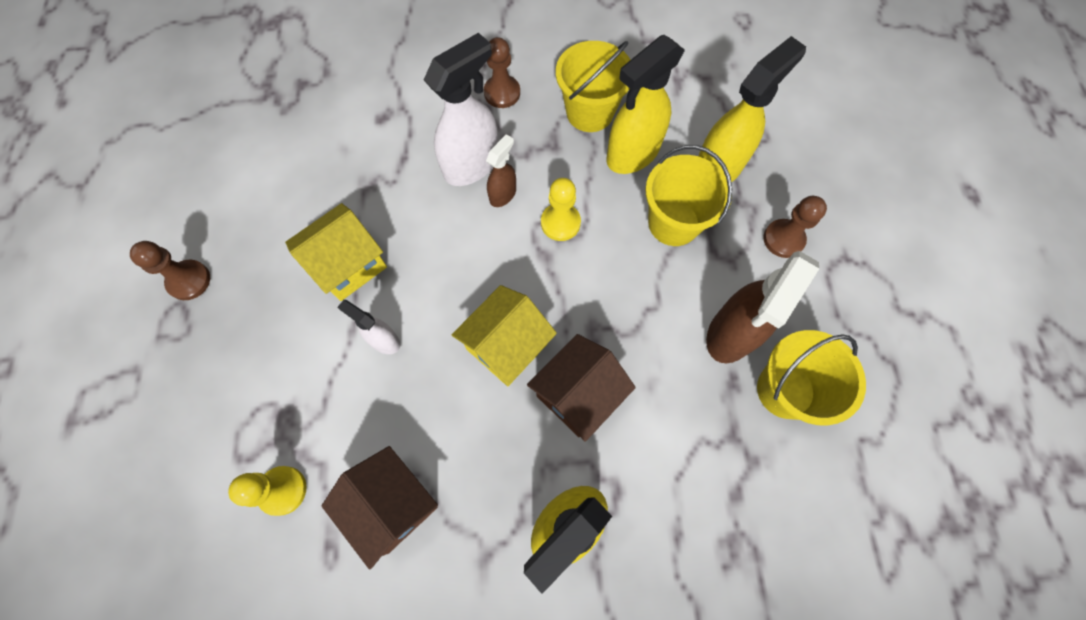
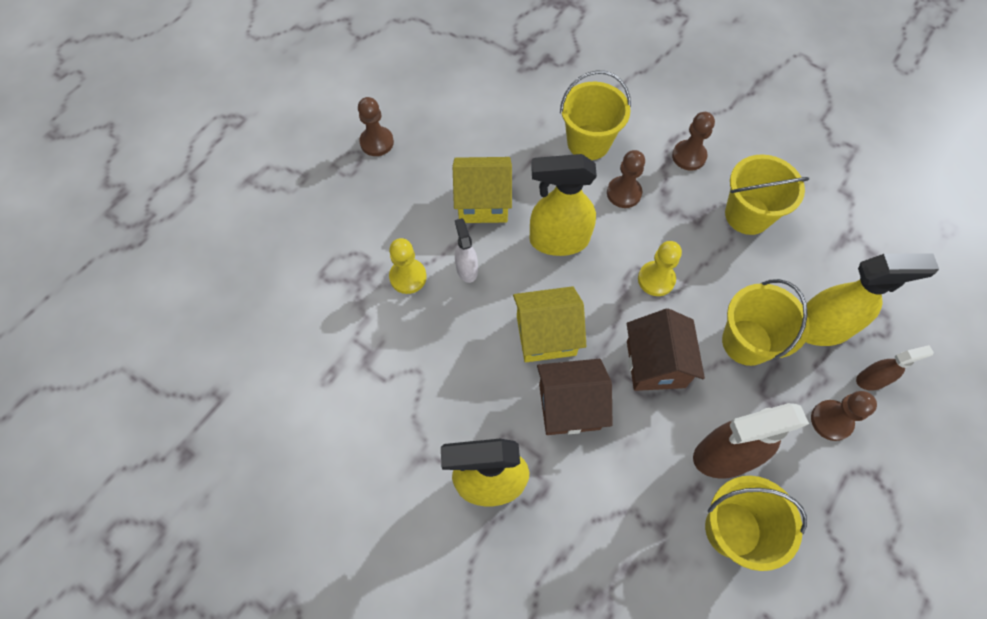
camera: 40 degrees right, 5 degrees down
yellow pawn [228,466,306,516] -> yellow pawn moved to [389,238,427,294]
brown house [322,446,438,570] -> brown house moved to [627,308,705,391]
white spray bottle [424,33,498,186] -> brown pawn [607,150,645,208]
brown spray bottle [486,134,516,207] -> brown spray bottle moved to [856,345,934,391]
yellow spray bottle [607,35,685,174] -> yellow spray bottle moved to [530,154,597,256]
none -> yellow bucket [560,70,631,160]

